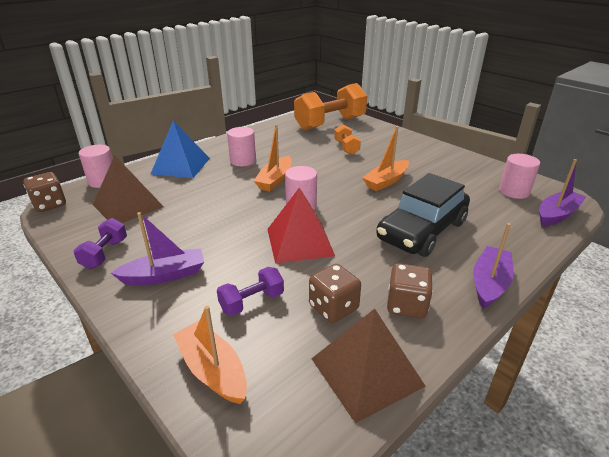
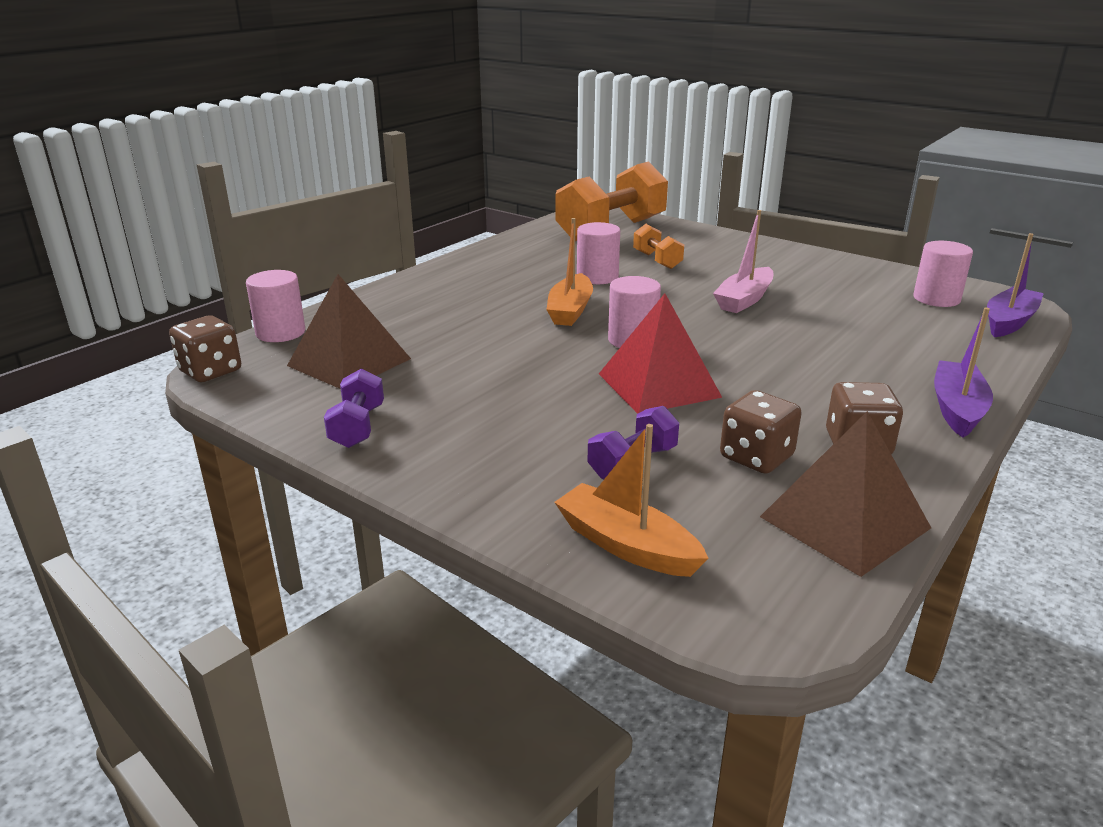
camera: 10 degrees left, 5 degrees down
purple boat [111,212,204,285] -> none
blue pyramid [151,121,210,178] -> none
pink cylinder [227,127,256,166] -> pink cylinder moved to [577,222,620,284]
orange boat [362,126,409,191] -> pink boat [713,210,774,313]
black car [376,173,470,257] -> none

